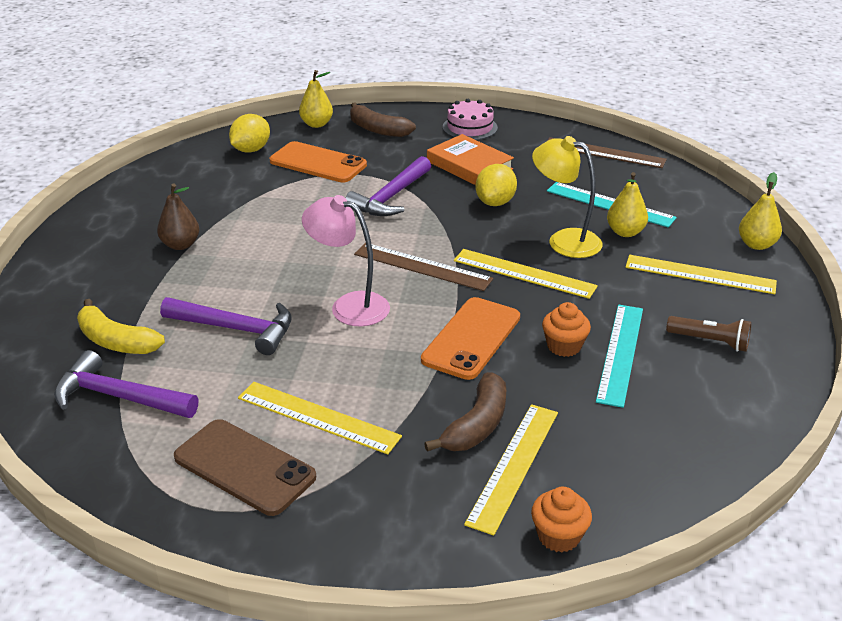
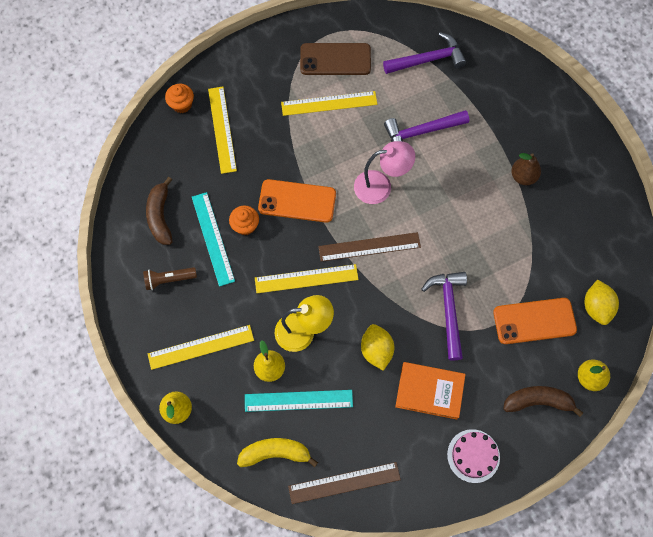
camera: 145 degrees right, 35 degrees up
yellow banana [77,299,165,354] -> yellow banana moved to [237,438,318,467]
orange phone [421,297,520,380] -> orange phone turned 75 degrees counterclockwise [258,179,336,223]
brown banana [424,372,506,452] -> brown banana moved to [146,177,173,245]

